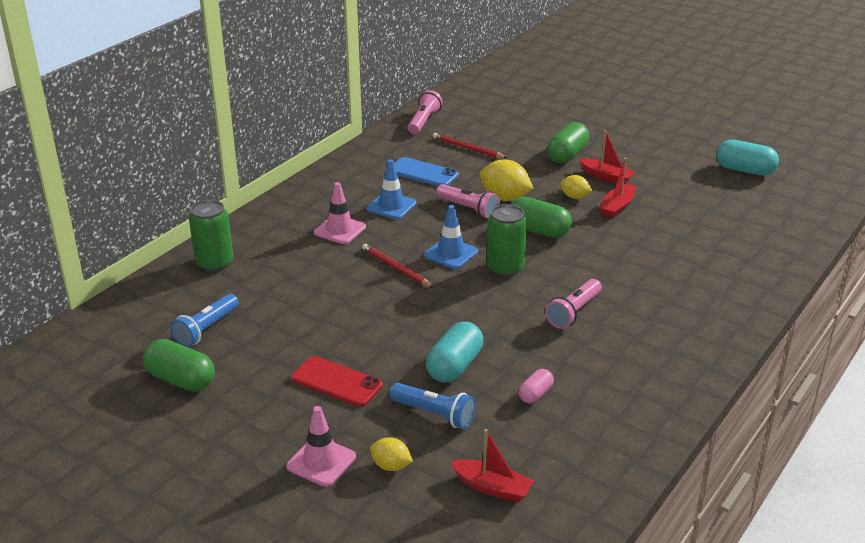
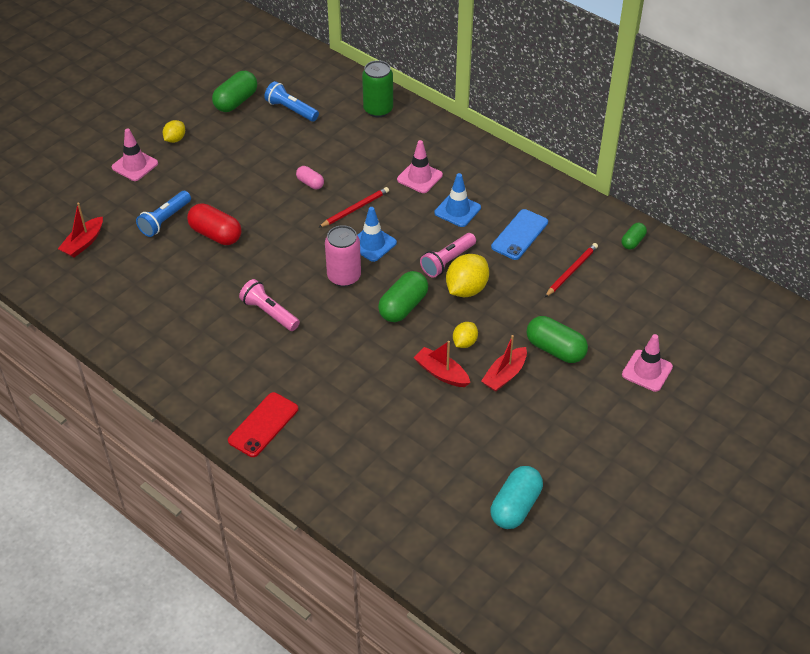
camera: 95 degrees right, 15 degrees up
red phone [291,356,383,407] -> red phone moved to [228,392,299,457]
yellow lemon [370,437,413,471] -> yellow lemon moved to [163,120,185,143]
pink flashlight [408,90,443,134] -> green capsule [622,223,647,250]
turquoise capsule [426,321,483,383] -> red capsule [187,203,242,245]
green can [486,204,527,277] -> pink can [325,225,361,287]
pink capsule [519,369,554,403] -> pink capsule moved to [296,166,324,189]
none -> pink traffic cone [622,334,673,392]

